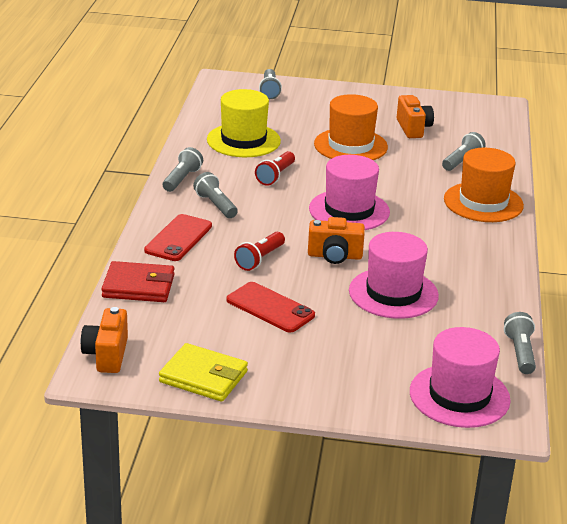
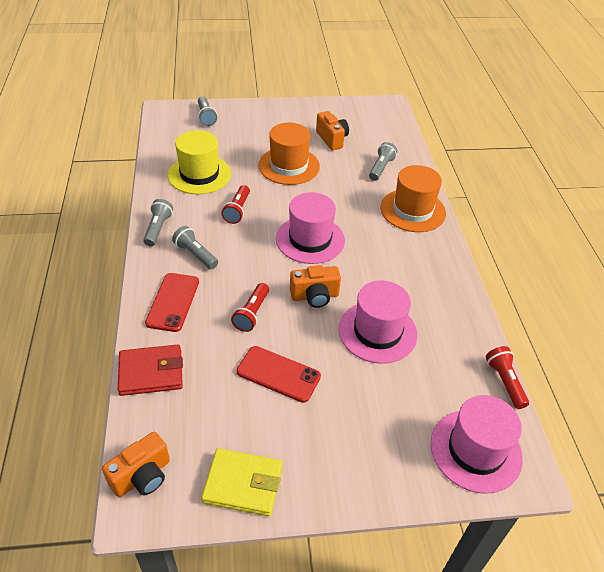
camera: 15 degrees left, 15 degrees up
orange camera [81,307,128,373] -> orange camera turned 120 degrees counterclockwise [102,432,170,497]
grey flashlight [504,312,536,374] -> red flashlight [486,346,529,409]

